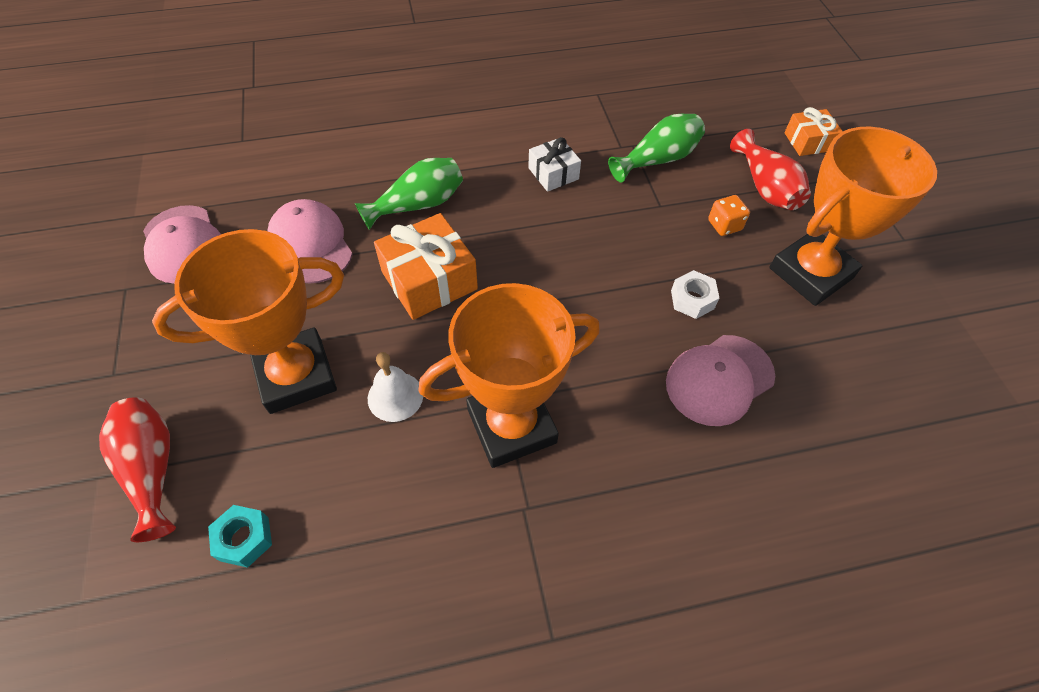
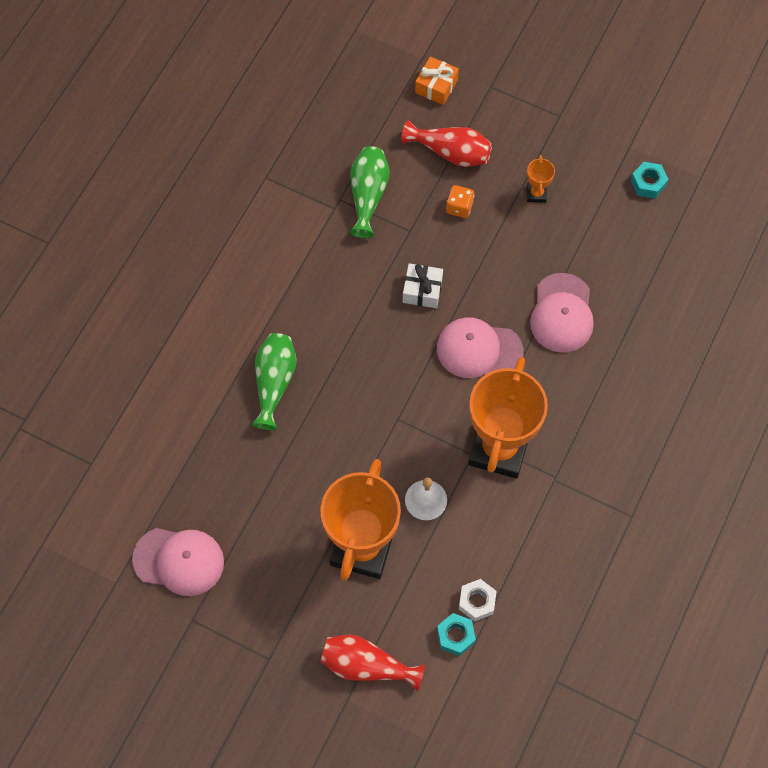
camera: 50 degrees left, 10 degrees up
pink cap [268,199,353,284] -> pink cap moved to [437,317,524,378]
orange gift [374,213,478,320] -> none
white gift [528,137,581,192] -> white gift moved to [403,263,443,308]
white nut [671,270,719,319] -> white nut moved to [459,579,497,622]
orange trophy [769,127,937,306] -> orange trophy [527,155,555,203], size x0.40
none -> turquoise nut [631,162,669,199]

